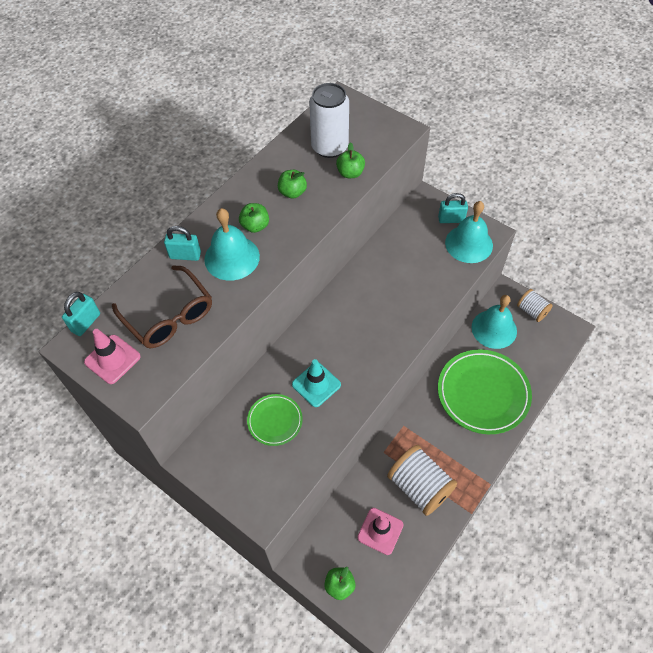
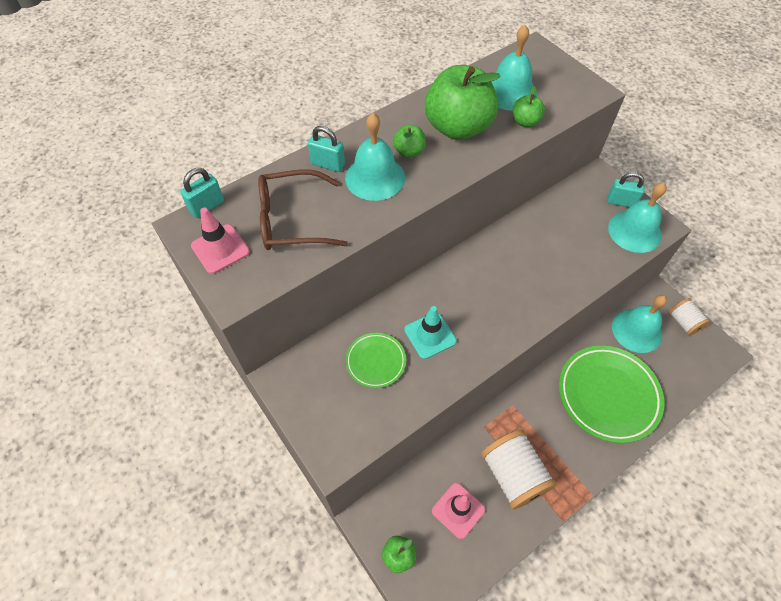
camera: 15 degrees right, 0 degrees up
brown glasses [112,265,212,348] -> brown glasses turned 105 degrees clockwise [258,170,348,250]
green apple [278,170,307,199] -> green apple [425,65,501,140], size x2.22
white can [309,83,349,158] -> turquoise bell [491,25,537,111]

